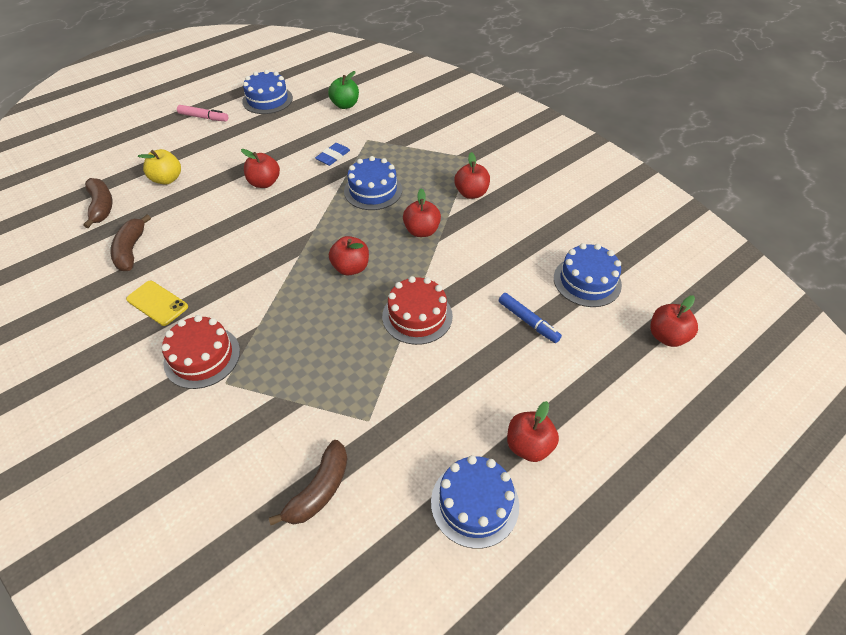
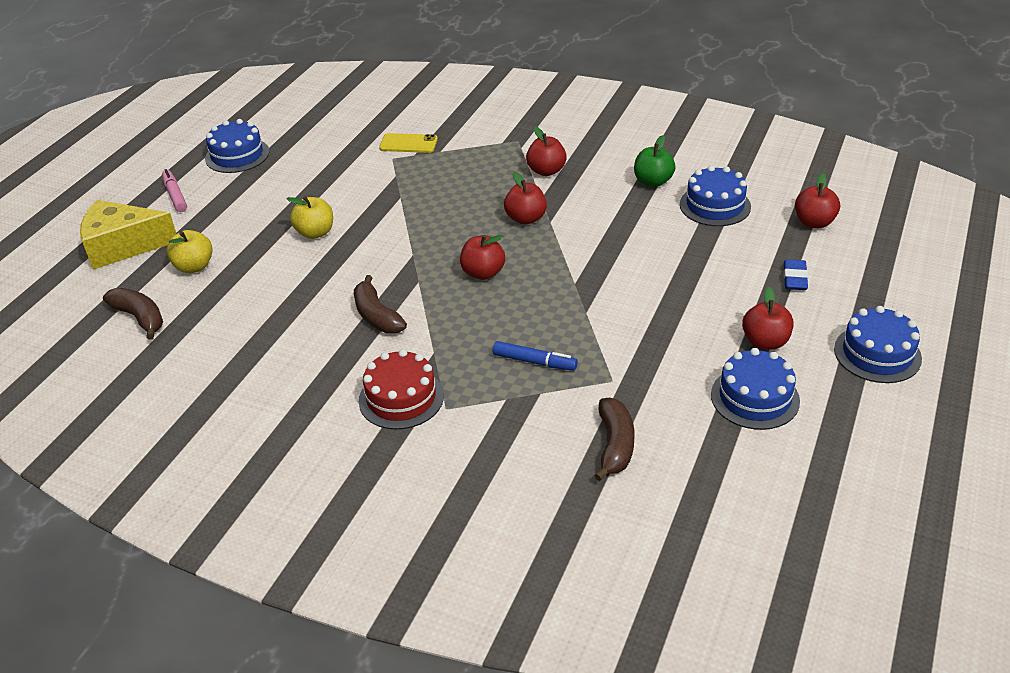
camera: 25 degrees left, 10 degrees down
brown banana [110,215,151,271] -> brown banana moved to [354,275,407,333]
yellow phone [126,281,188,326] -> yellow phone moved to [379,133,438,153]
pink marker [177,105,228,122] -> pink marker turned 105 degrees counterclockwise [162,169,187,212]
red apple [241,149,280,188] -> yellow apple [287,196,333,239]
blue eraser [315,143,350,166] -> blue eraser moved to [783,259,808,290]
green apple [328,71,359,109] -> green apple moved to [634,135,675,187]
blue cake [344,156,402,210] -> blue cake moved to [834,306,922,383]
red cake [382,276,453,345] -> none
blue marker [499,293,562,343] -> blue marker moved to [493,341,578,371]
none -> yellow cheese [80,200,176,270]

